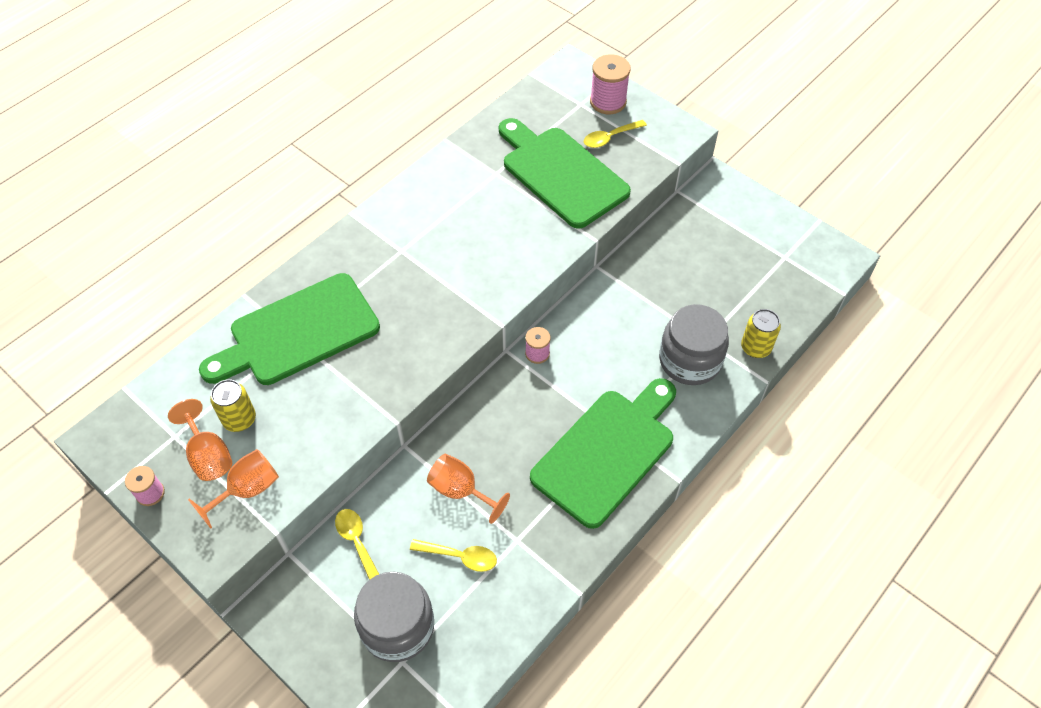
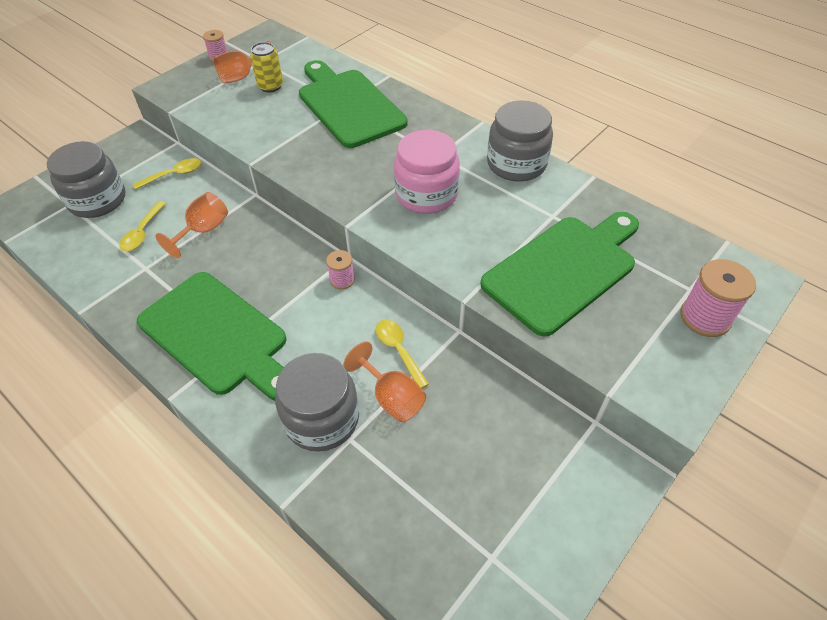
camera: 90 degrees right, 5 degrees down
orange goblet [188,449,279,529] -> orange goblet moved to [343,342,426,422]
yellow spoon [584,120,647,148] -> yellow spoon moved to [376,320,429,388]
yellow can [741,309,781,358] -> none
none -> pink jar [394,130,460,214]
none -> grey jar [487,100,553,182]

